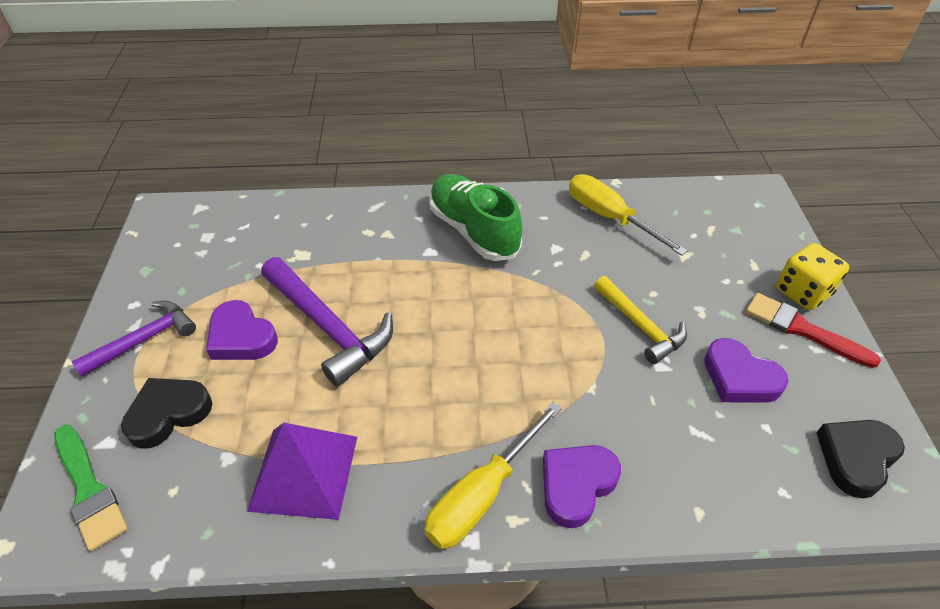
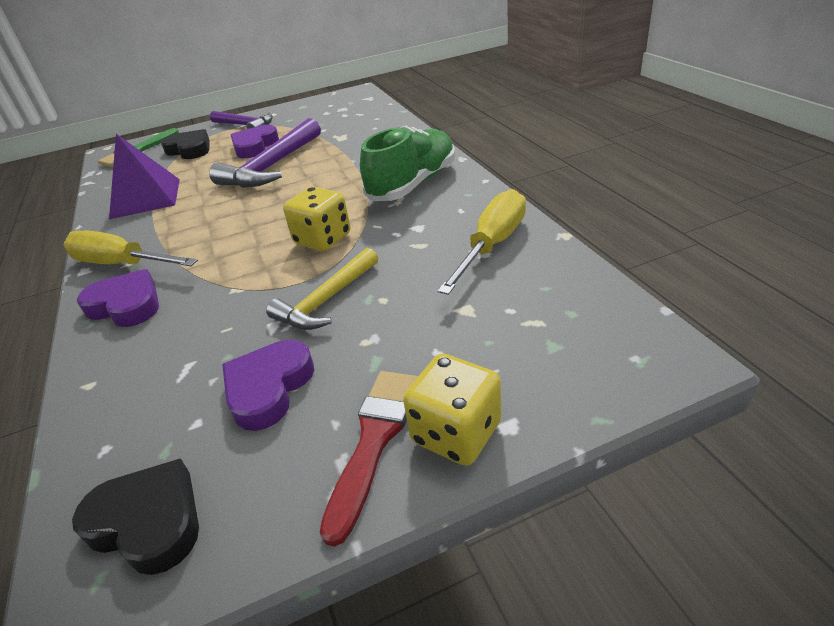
camera: 75 degrees right, 10 degrees down
none -> yellow dice [283,187,350,251]

